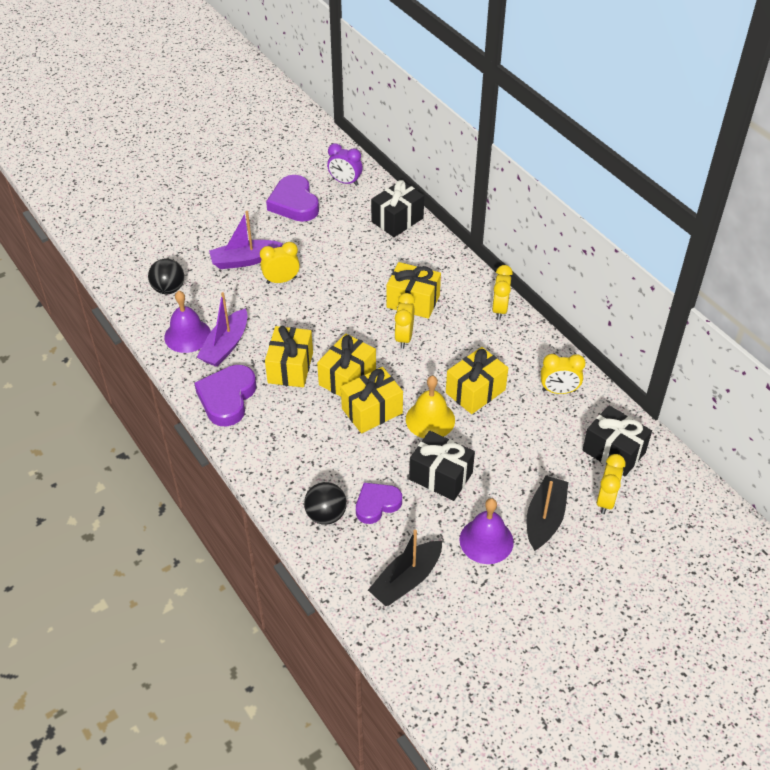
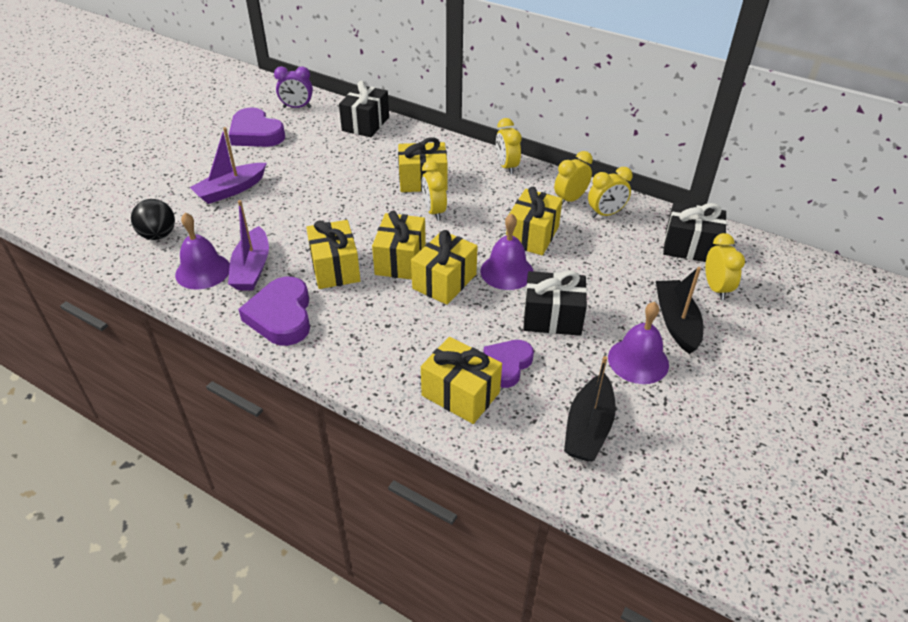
camera: 25 degrees left, 5 degrees down
yellow clock [260,242,300,284] -> yellow clock moved to [554,151,593,204]
black ball [304,482,347,525] -> yellow gift [421,337,502,424]
yellow bell [406,376,455,438] -> purple bell [480,213,534,290]

